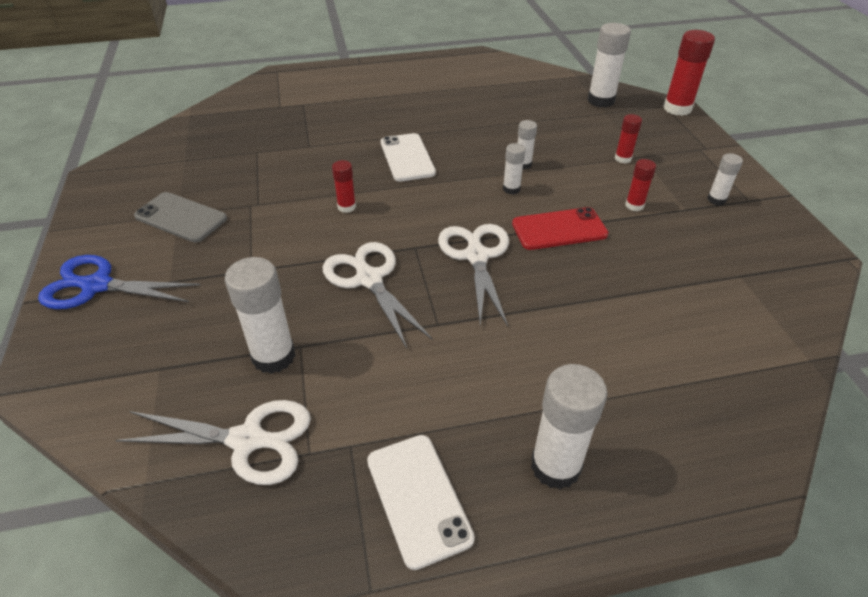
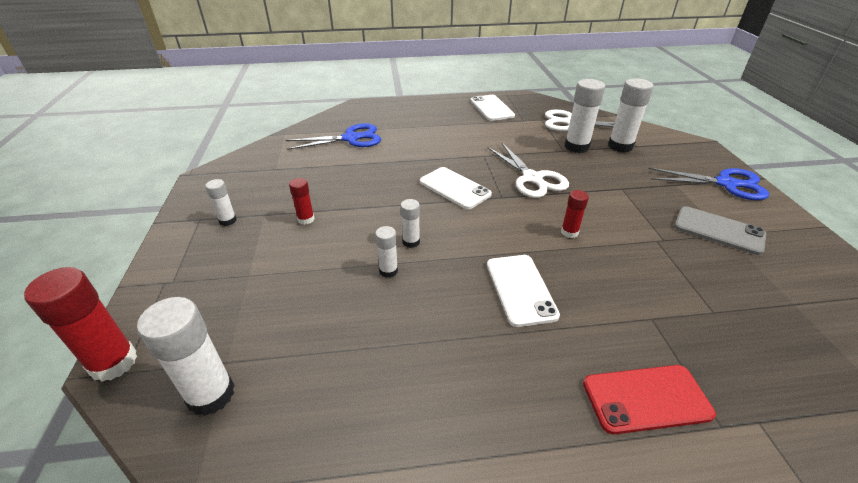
camera: 175 degrees left, 5 degrees down
white scissors [438,224,509,326] -> white phone [420,167,492,209]
red phone [512,207,609,250] -> red phone moved to [583,365,716,434]
white glue stick [531,364,607,490] -> white glue stick moved to [608,78,654,152]
red glue stick [615,114,642,163] -> none
none -> blue scissors [286,123,381,150]

